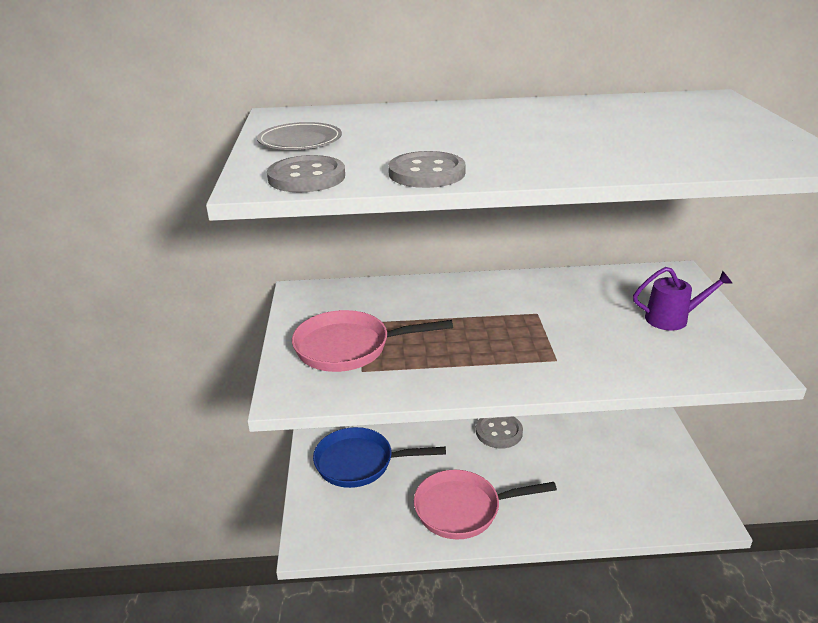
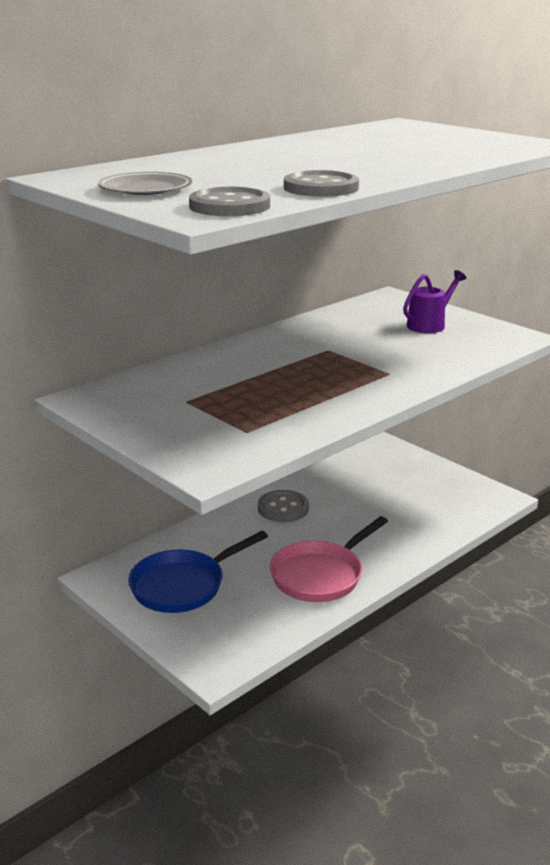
camera: 40 degrees left, 5 degrees down
pink pan [292,310,453,372] -> none

